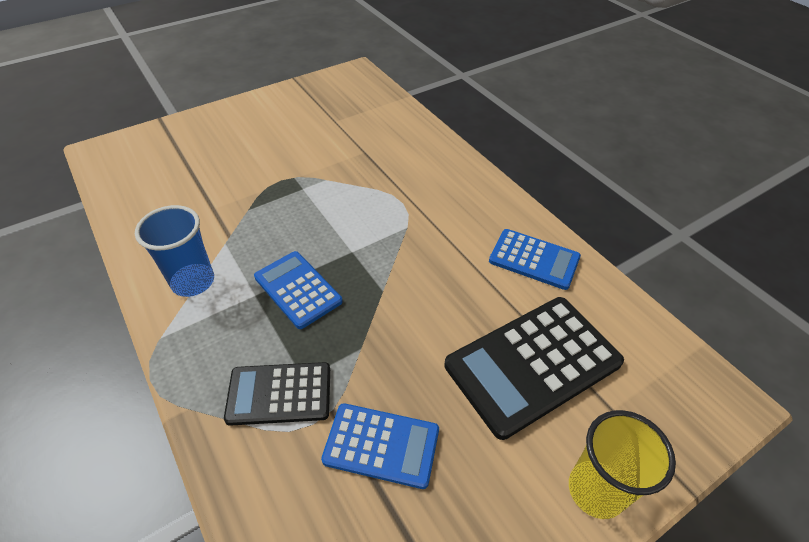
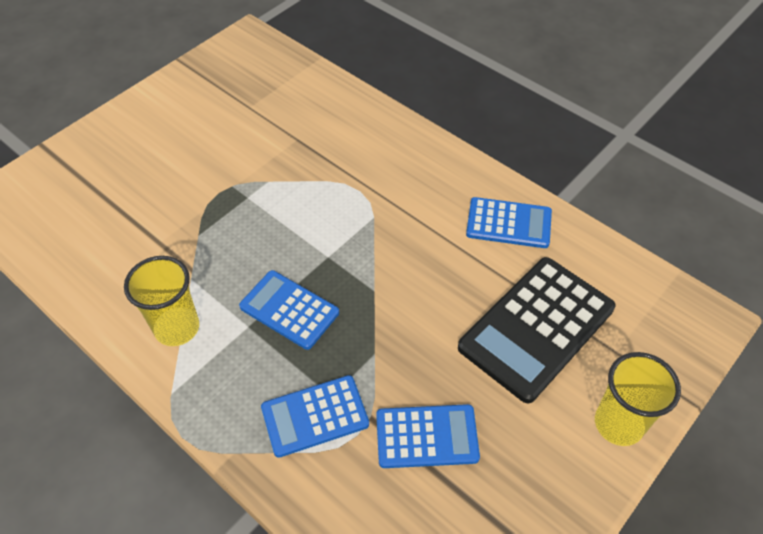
camera: 15 degrees left, 5 degrees up
blue cup [135,205,214,297] -> yellow cup [124,256,199,346]
black calculator [224,362,330,426] -> blue calculator [261,375,369,458]

